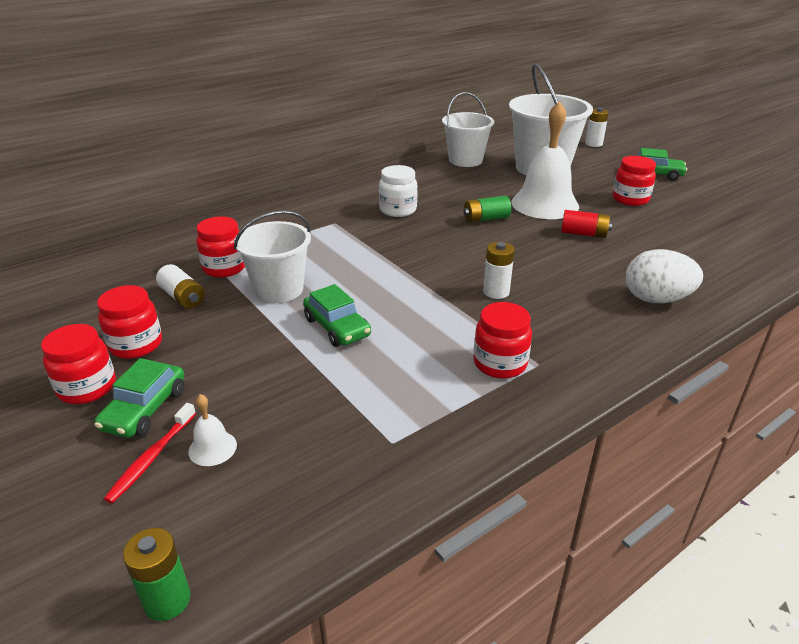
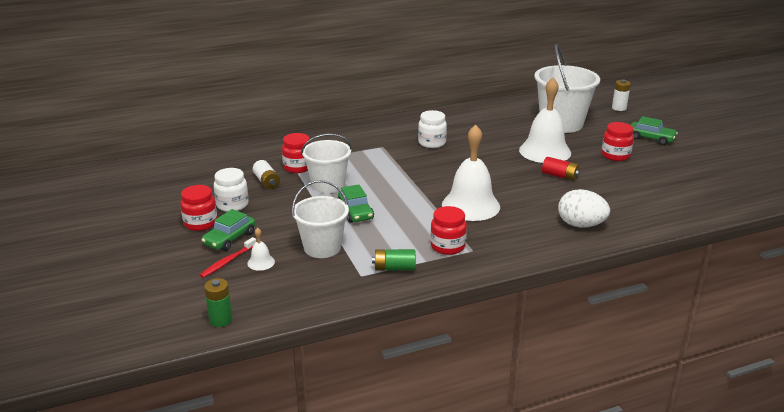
camera: 15 degrees right, 5 degrees down
red jar [97,285,162,359] -> white jar [214,168,249,212]
white bucket [442,92,494,167] -> white bucket moved to [292,180,349,258]
green battery [463,196,511,223] -> green battery moved to [372,249,416,271]
white battery [483,242,515,299] -> white bell [442,124,500,221]

